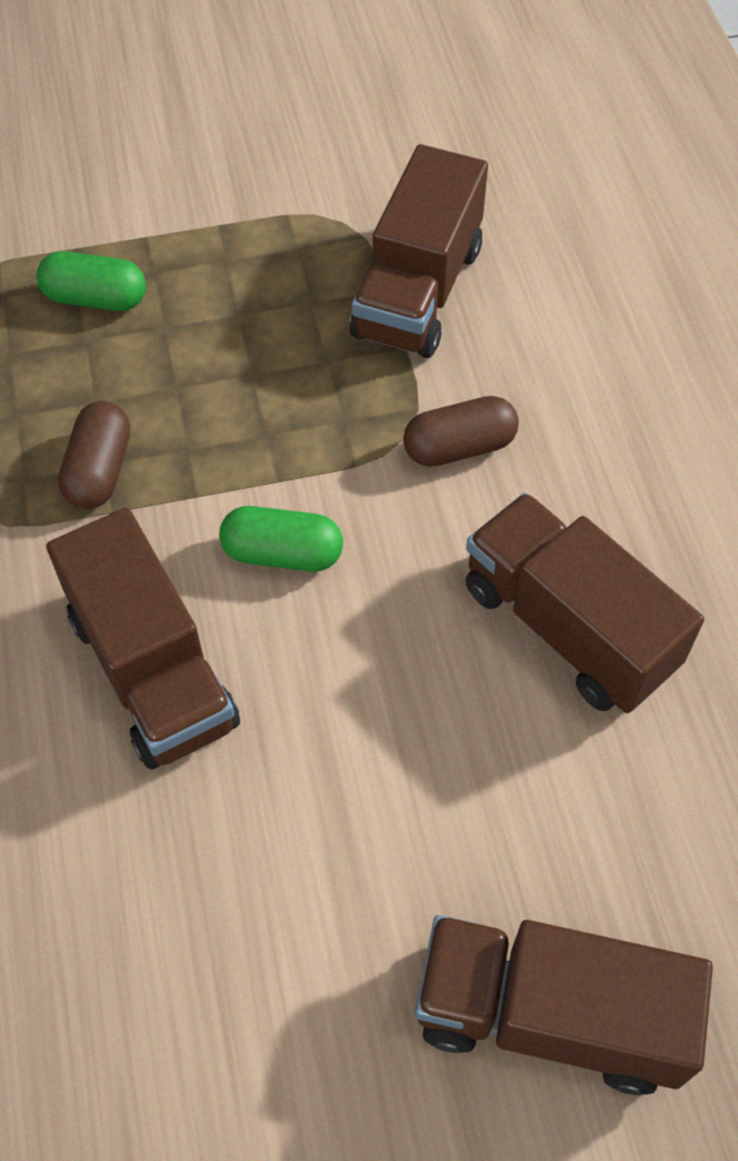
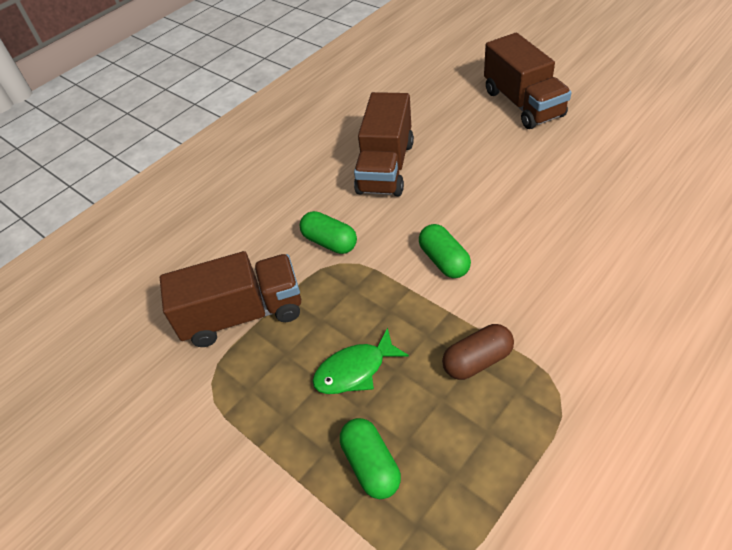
camera: 120 degrees left, 10 degrees down
brown truck [46,508,240,769] -> none
brown capsule [403,396,519,467] -> green capsule [300,211,357,254]
none -> green fish [312,328,409,394]

